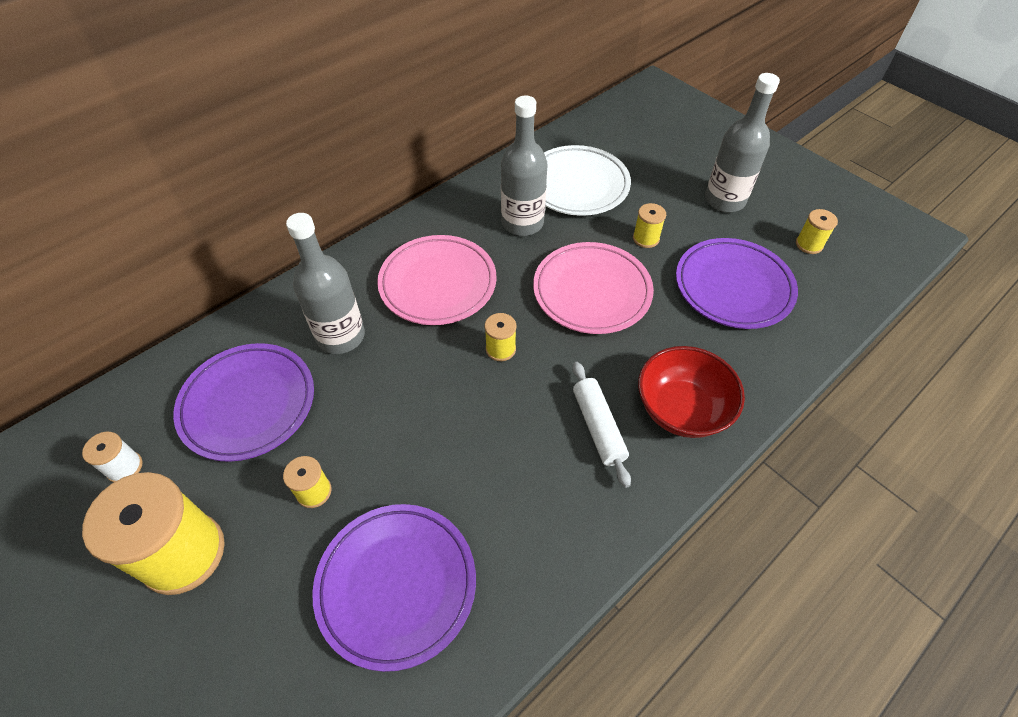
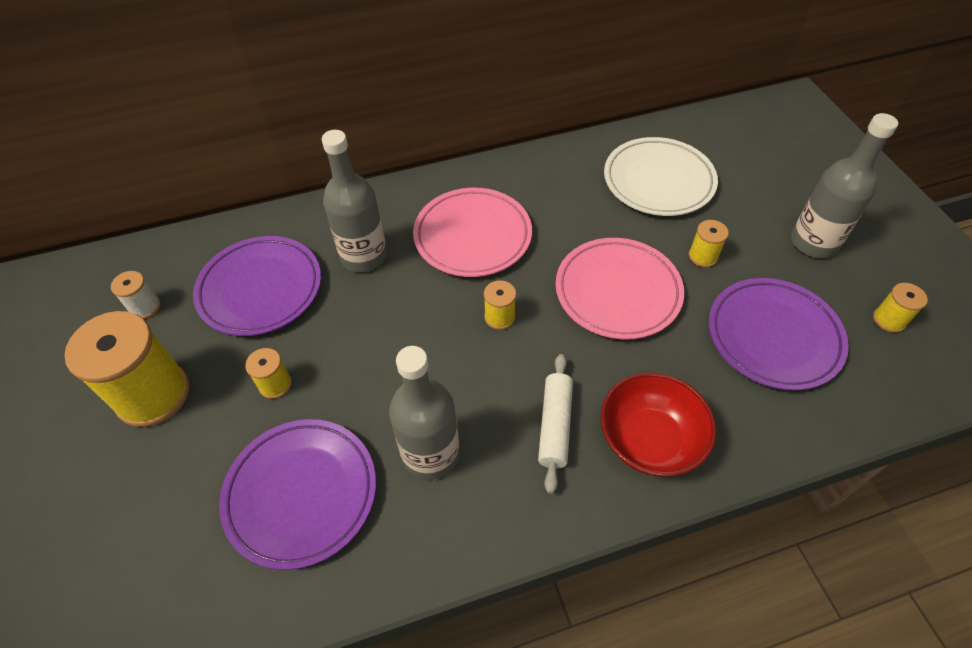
camera: 25 degrees right, 0 degrees up
grey bottle [501,96,547,236] -> grey bottle moved to [389,346,460,480]

